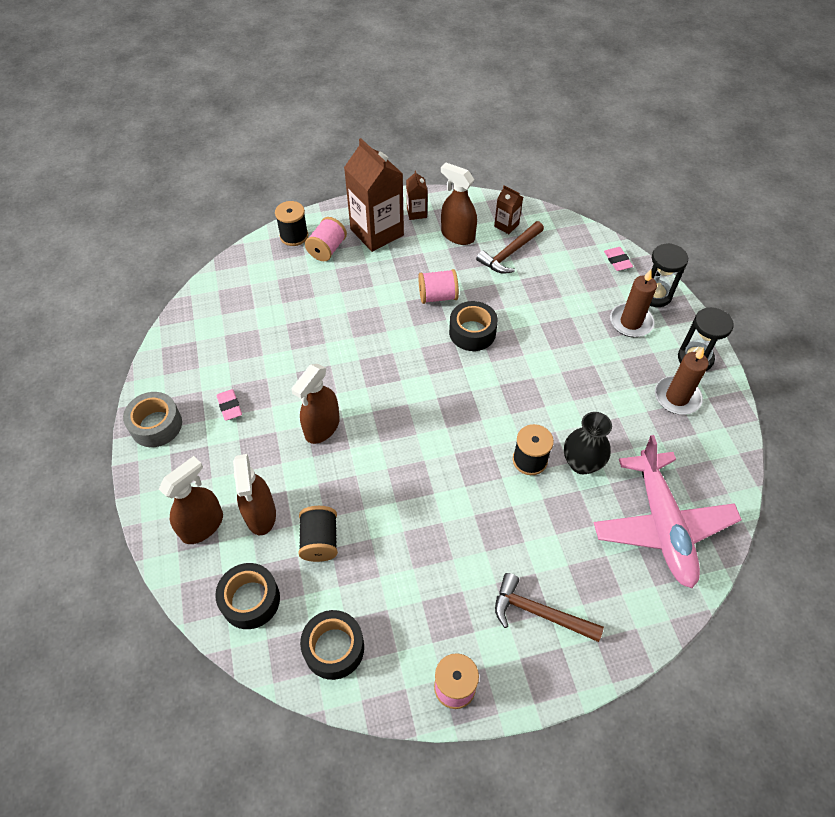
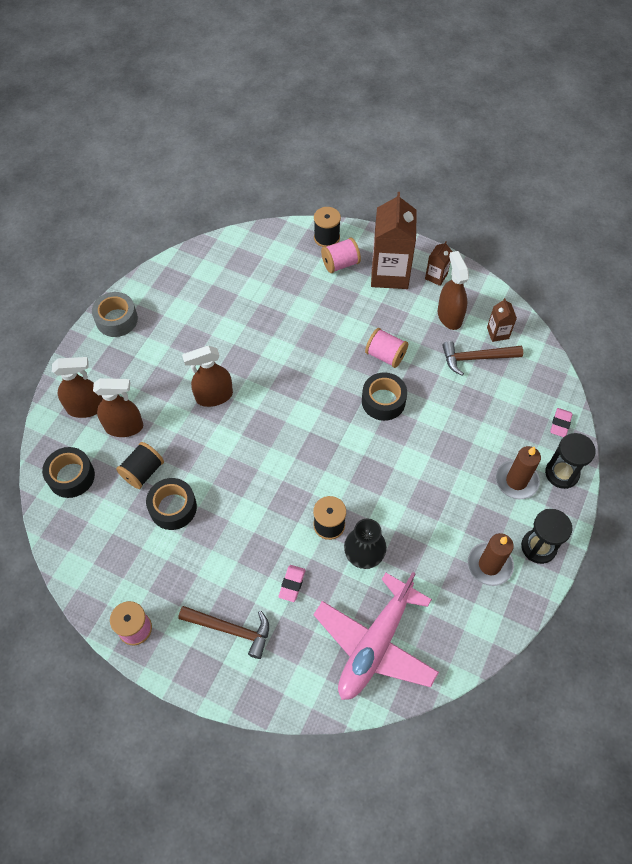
camera: 40 degrees right, 5 degrees up
pink eraser [216,389,242,421] -> pink eraser moved to [279,565,306,602]
brown spray bottle [233,454,276,535] -> brown spray bottle turned 120 degrees counterclockwise [93,378,143,437]
black tape [300,610,364,680] -> black tape moved to [146,478,197,530]
brown hammer [495,573,604,642] -> brown hammer turned 135 degrees clockwise [178,606,269,659]

